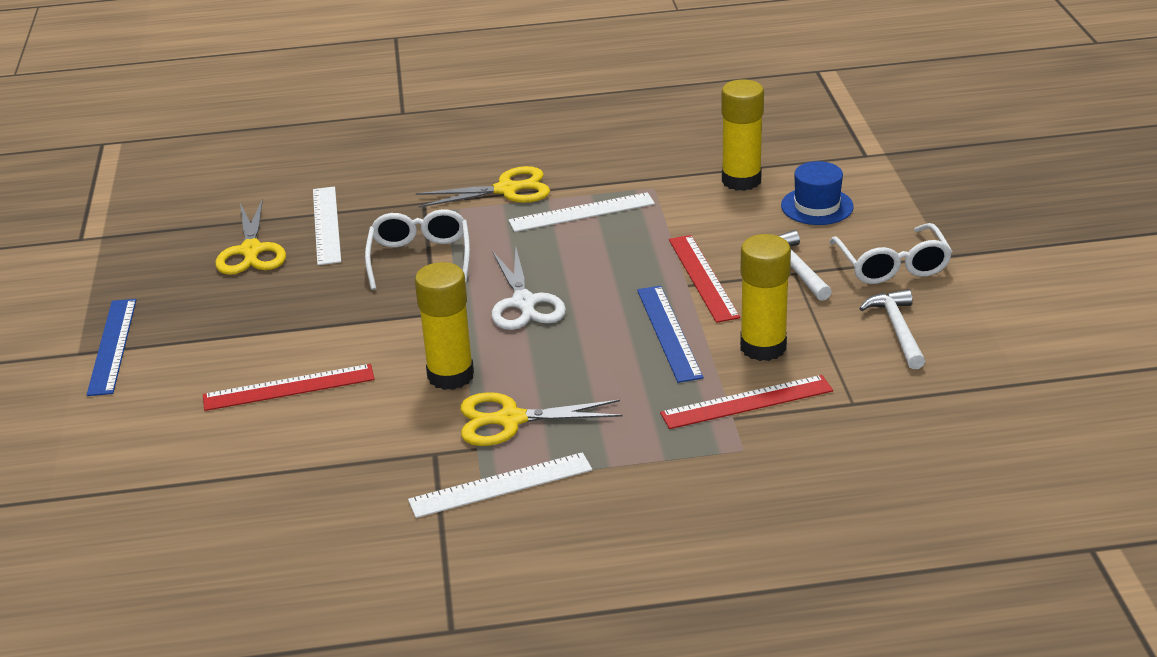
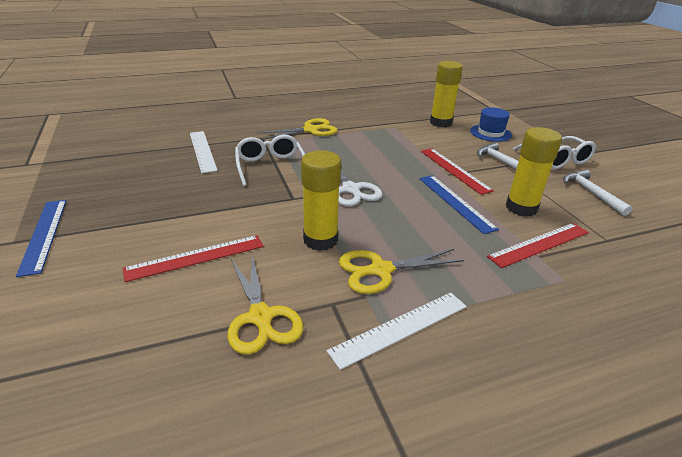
camera: 15 degrees left, 0 degrees up
yellow scissors [215,198,286,275] -> yellow scissors moved to [228,255,303,355]
white ruler [508,192,655,232] -> none

